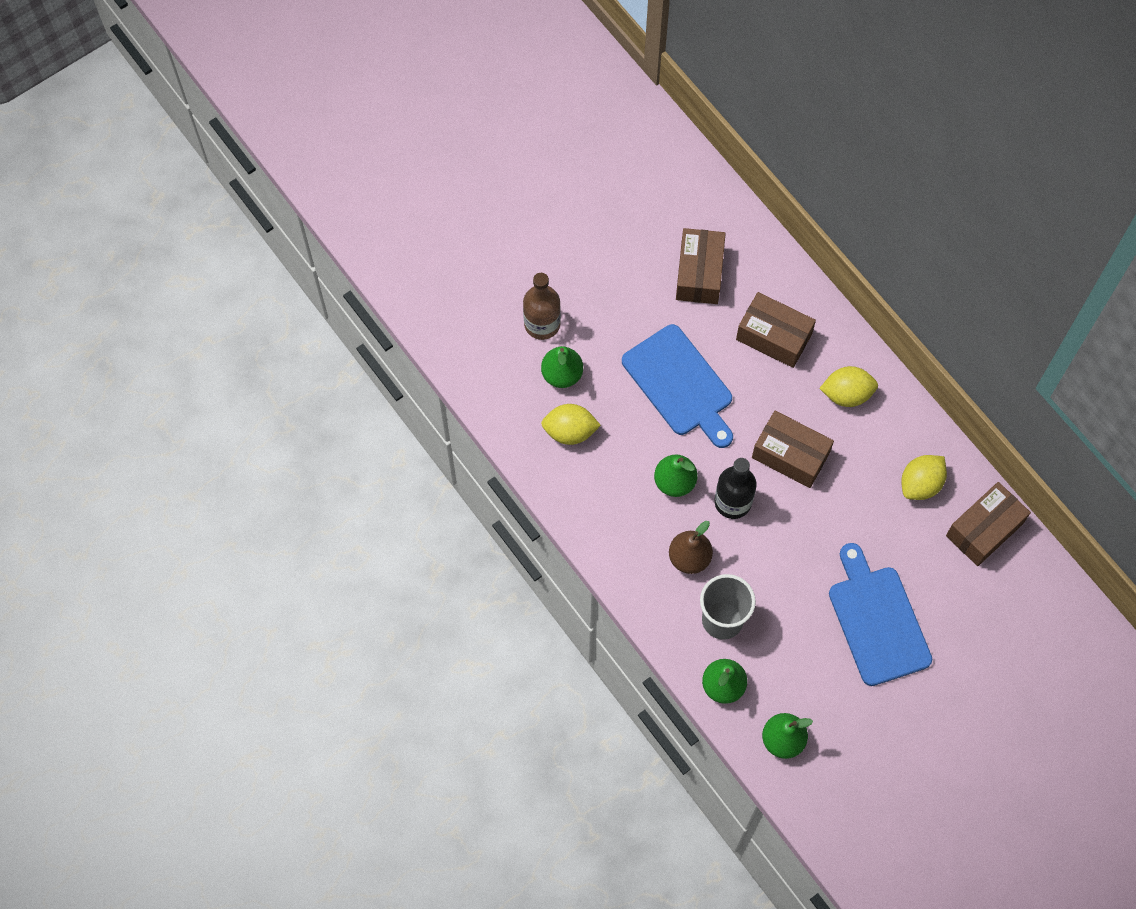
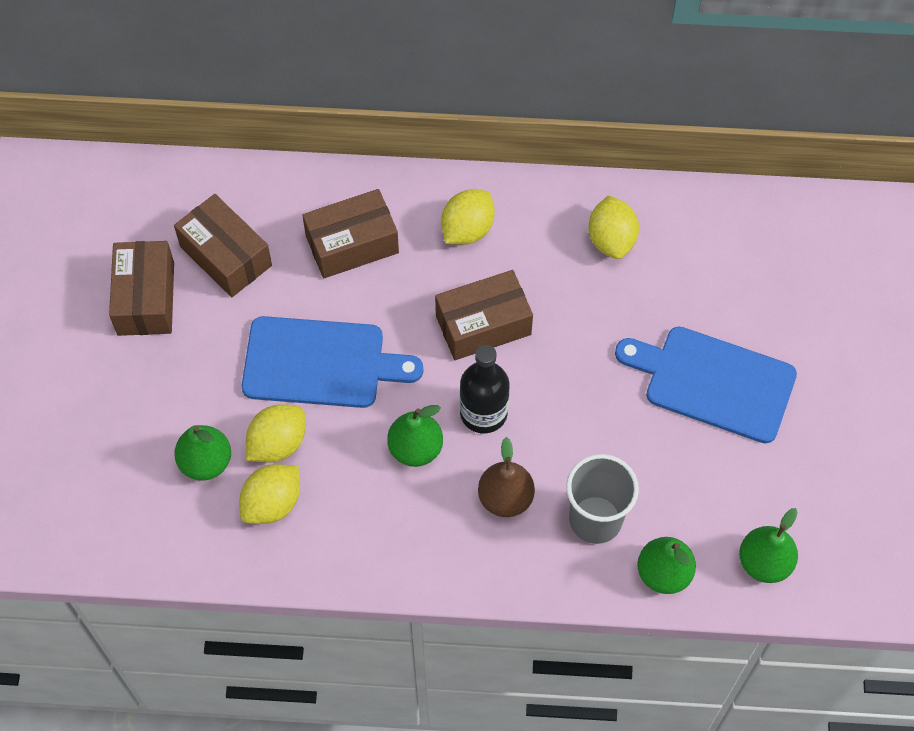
camera: 50 degrees left, 5 degrees down
brown bottle [523,273,561,340] -> none
brown box [946,482,1031,566] -> brown box moved to [109,241,174,336]
none -> yellow lemon [246,404,305,463]

